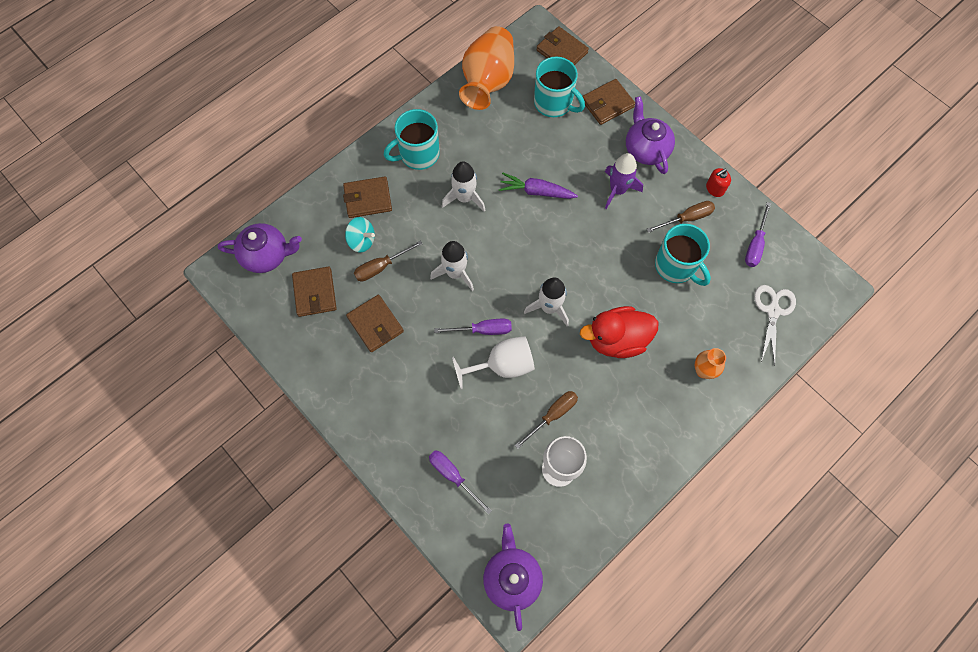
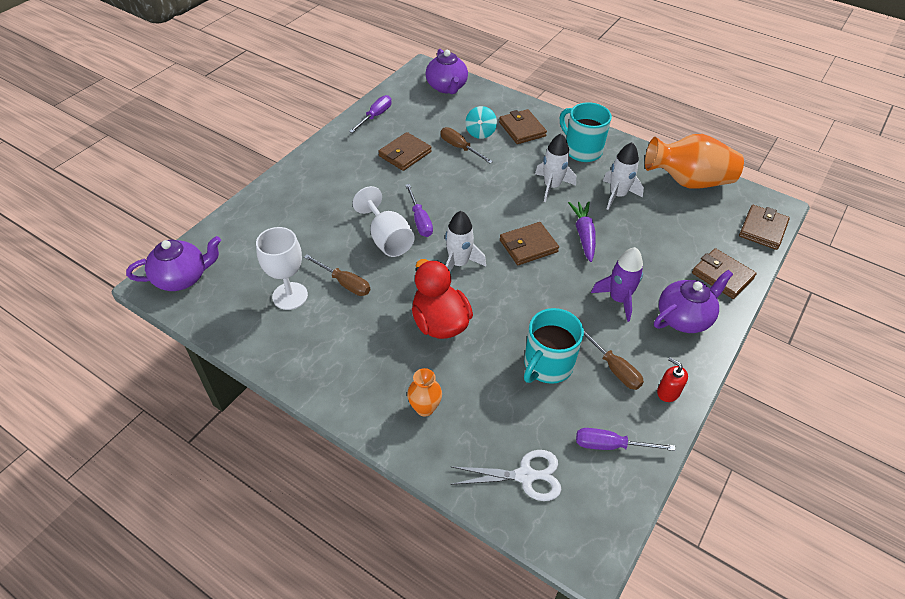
camera: 75 degrees right, 20 degrees down
brown wallet [292,267,337,317] -> brown wallet moved to [500,222,559,265]
purple screwdriver [429,450,492,514] -> purple screwdriver moved to [349,95,392,133]
white rocket [430,241,474,291] -> white rocket moved to [603,142,644,210]
turquoise mug [534,57,585,117] -> none

